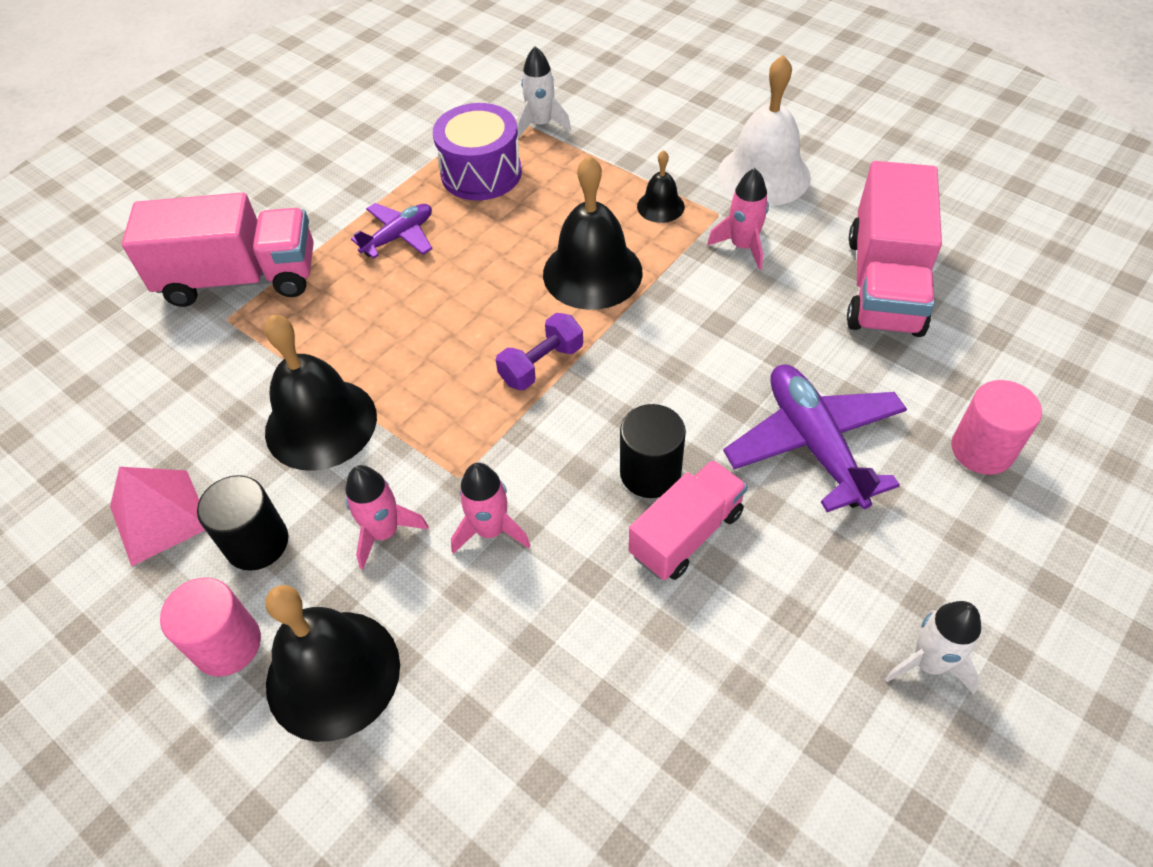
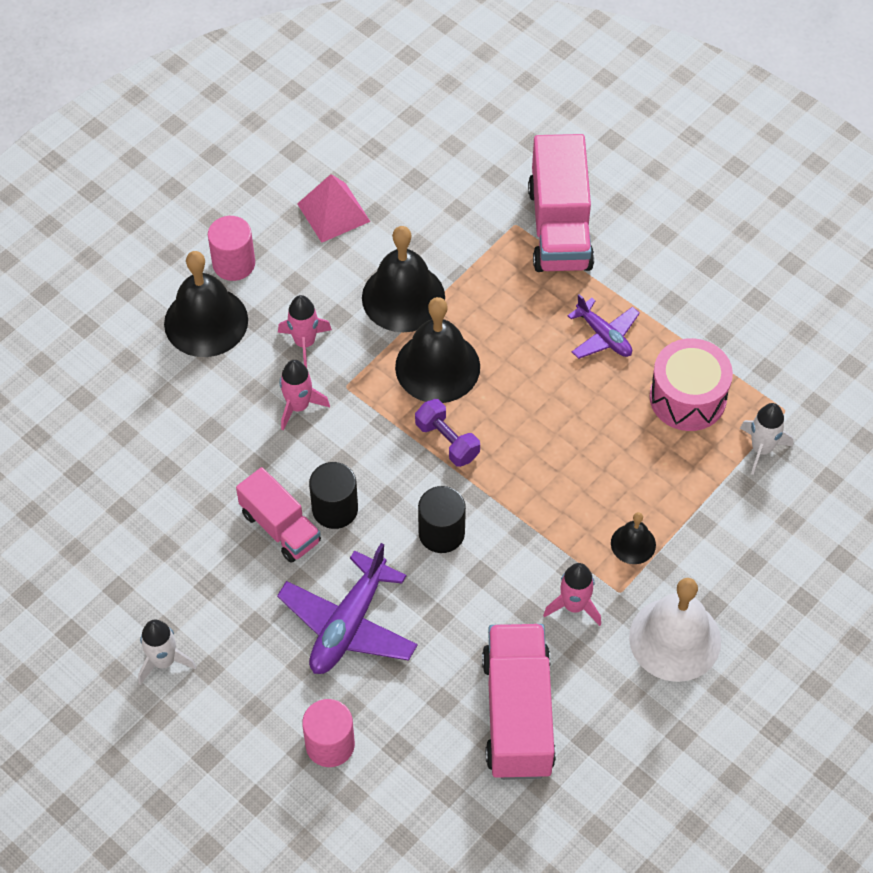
camera: 90 degrees right, 5 degrees up
black cylinder [197,475,288,571] -> black cylinder moved to [418,486,466,553]
purple drum [433,103,522,201] -> pink drum [650,338,733,431]
black bell [543,155,643,310] -> black bell moved to [395,297,480,403]
purple plane [723,364,907,512] -> purple plane turned 135 degrees clockwise [277,543,418,674]
pink truck [847,161,942,337] -> pink truck turned 75 degrees clockwise [482,624,556,780]

